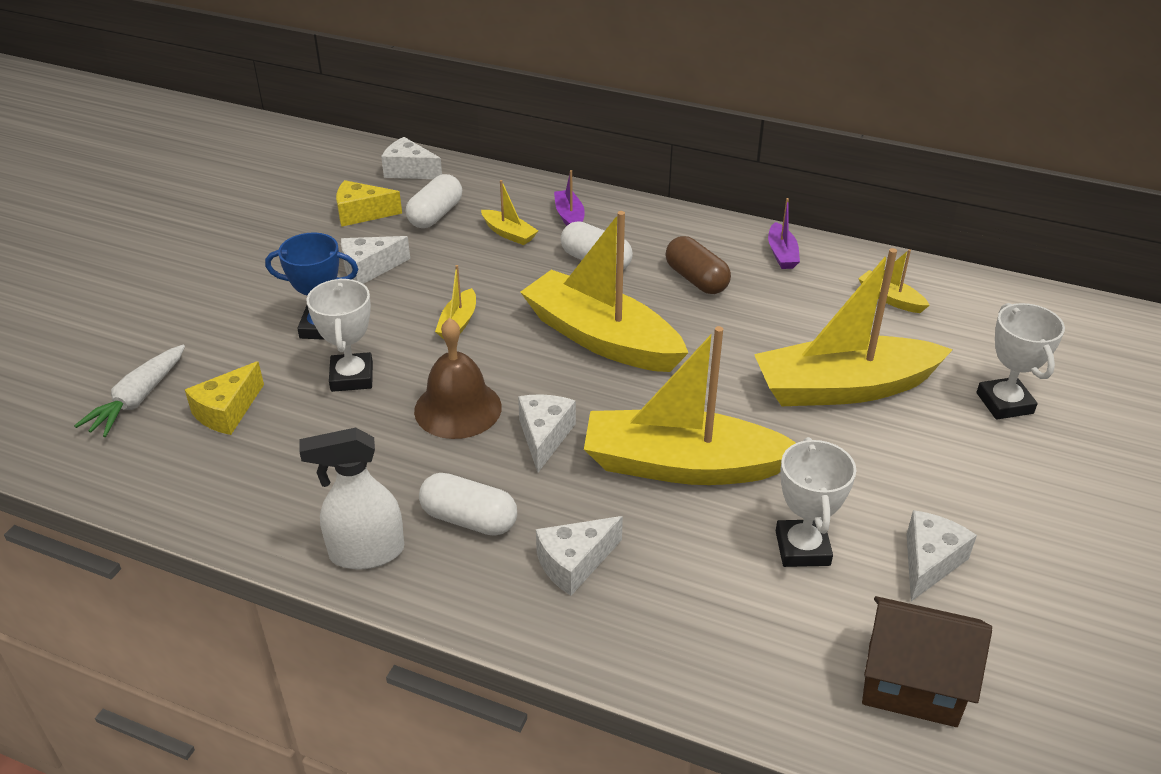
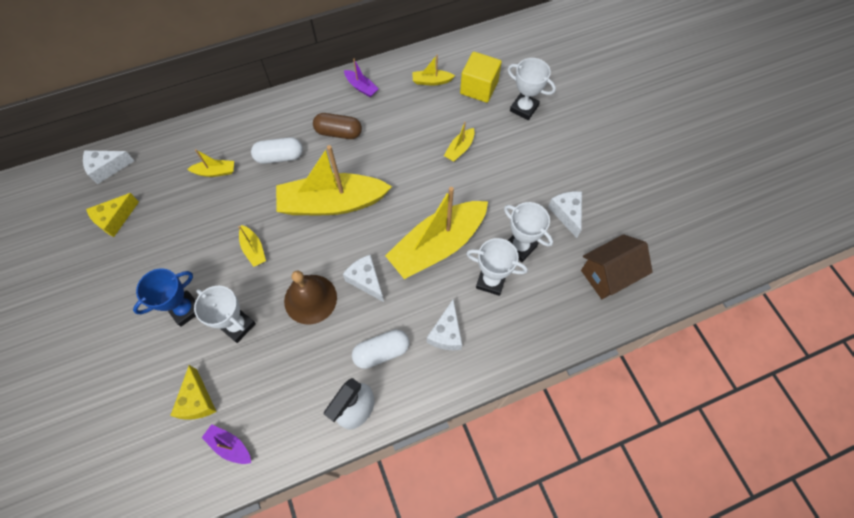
camera: 45 degrees left, 25 degrees up
white carrot [74,345,185,437] -> none
white cheese [341,236,410,284] -> none
white capsule [406,174,462,228] -> none
purple boat [554,170,585,226] -> purple boat moved to [202,424,251,464]
yellow boat [754,248,953,406] -> yellow boat [444,122,475,162], size x0.42
none -> yellow cube [460,52,502,103]
none -> white trophy [466,238,528,296]

